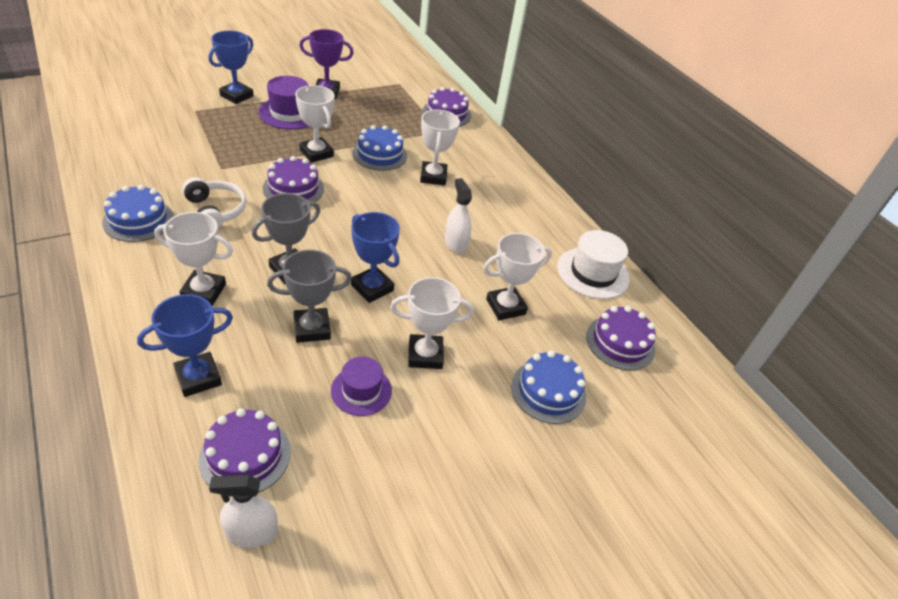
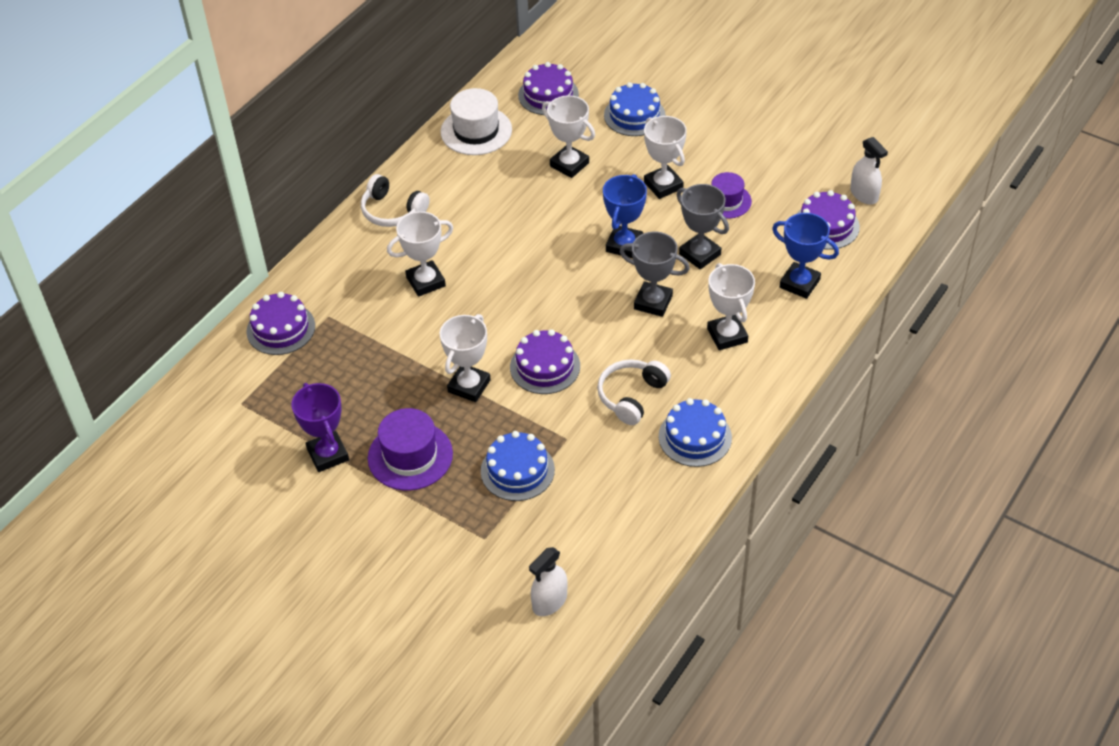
camera: 110 degrees left, 5 degrees up
blue trophy [209,31,254,104] -> none
blue cake [352,125,407,171] -> blue cake moved to [481,431,555,501]
white spray bottle [445,178,472,254] -> white spray bottle moved to [529,547,567,616]
none -> white headphones [361,174,430,227]

